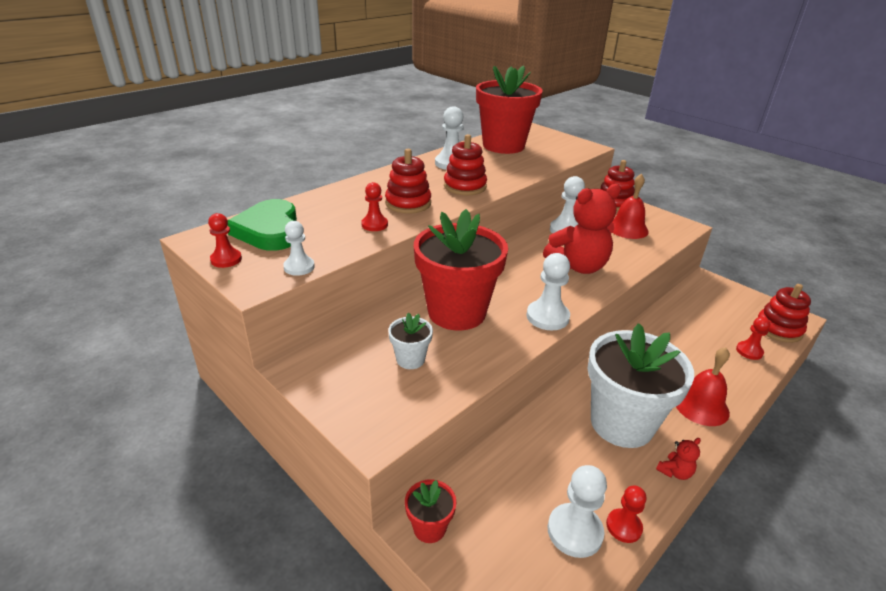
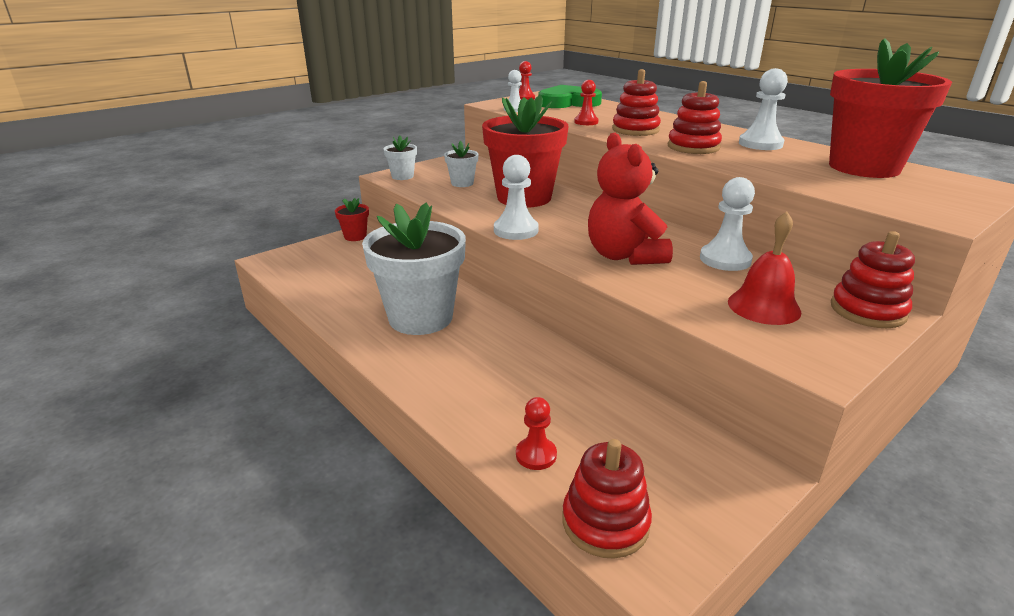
camera: 95 degrees right, 5 degrees down
white pawn [548,465,607,558] -> none
red pawn [606,486,646,543] -> none
red teddy bear [656,438,701,480] -> none
red bell [676,347,730,426] -> none
none -> white flower pot [383,135,417,180]

